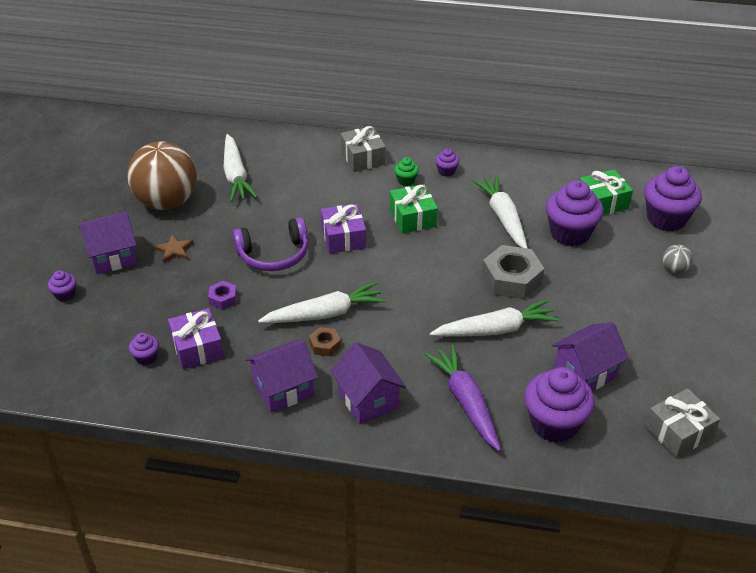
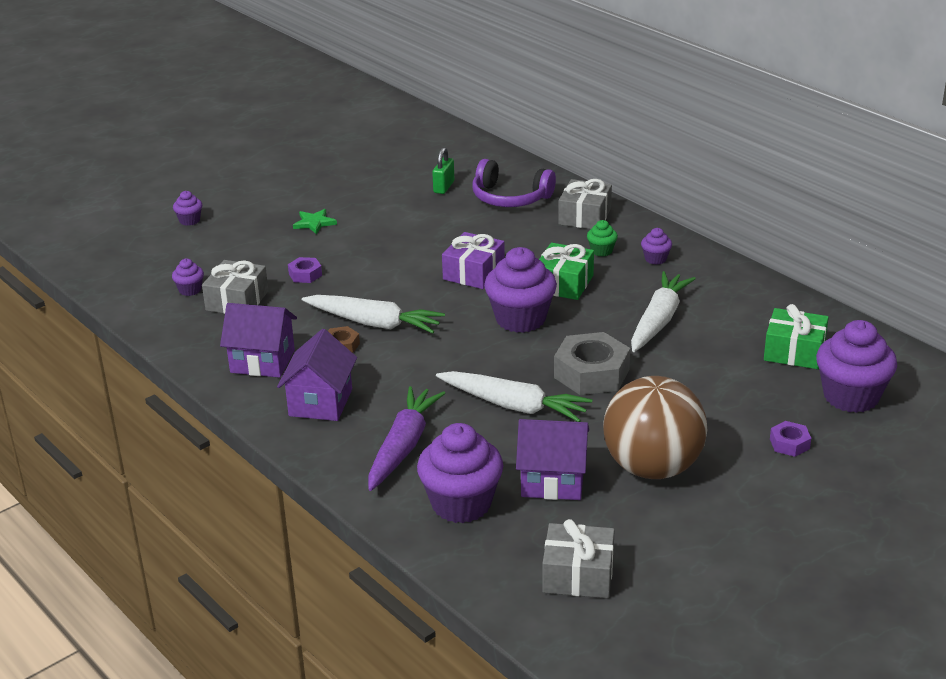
camera: 40 degrees right, 10 degrees down
purple house [79,212,137,274] -> none
brown ball [127,141,197,210] -> brown ball moved to [603,376,707,479]
brown star [154,234,193,263] -> green star [293,209,337,235]
purple gift [168,308,224,369] -> grey gift [202,260,269,314]
white carrot [223,134,257,202] -> green padlock [432,147,454,194]
purple headphones [233,217,308,271] -> purple headphones moved to [472,159,556,207]
purple cupcake [546,180,604,246] -> purple cupcake moved to [484,247,557,333]
grey ball [663,245,693,274] -> purple nut [770,421,811,457]

